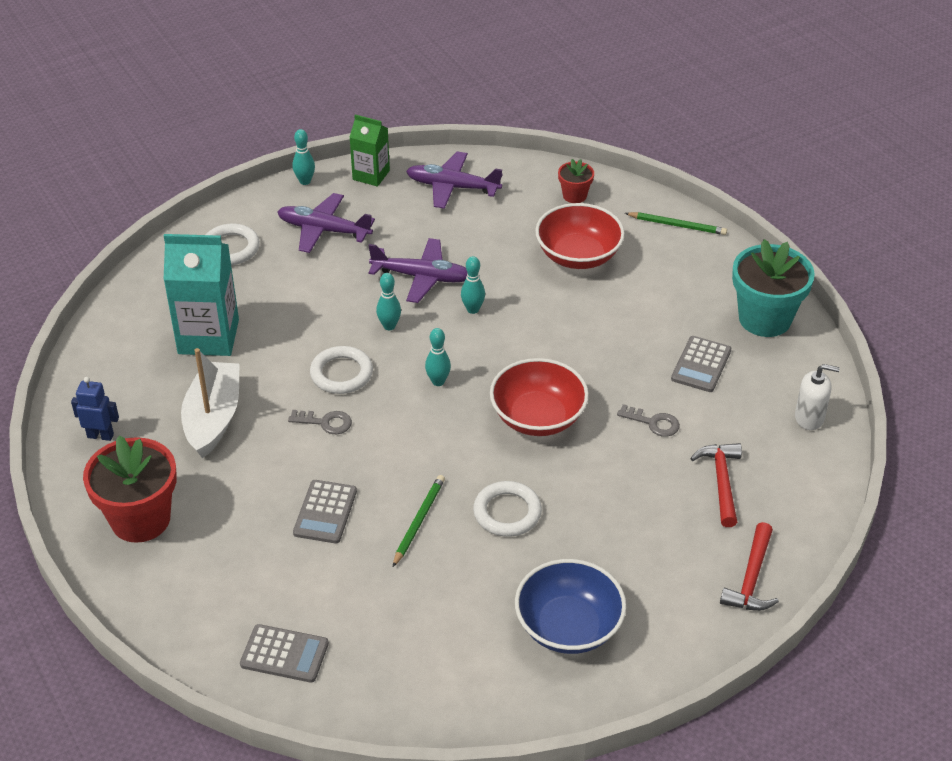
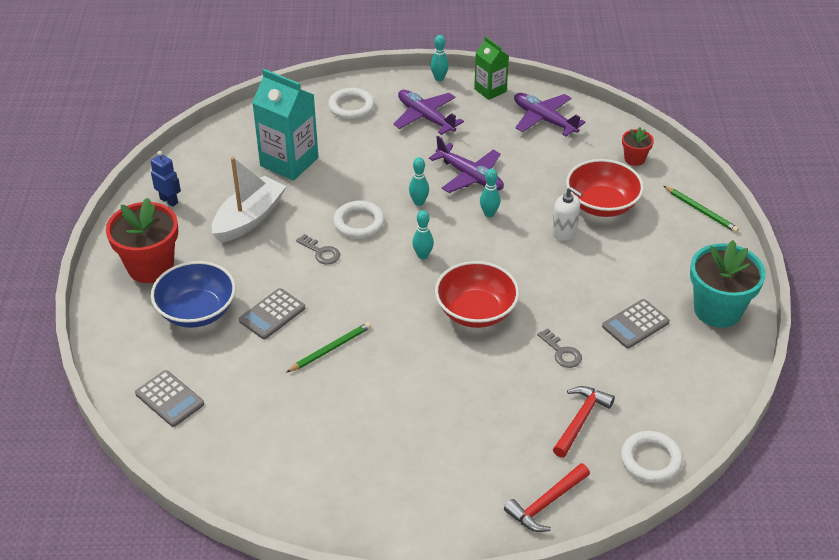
camera: 30 degrees right, 0 degrees up
white ring [473,481,542,537] -> white ring moved to [621,431,683,483]
blue bowl [515,559,626,654] -> blue bowl moved to [151,261,236,328]
white soap dispenser [795,364,840,430] -> white soap dispenser moved to [552,187,583,241]

